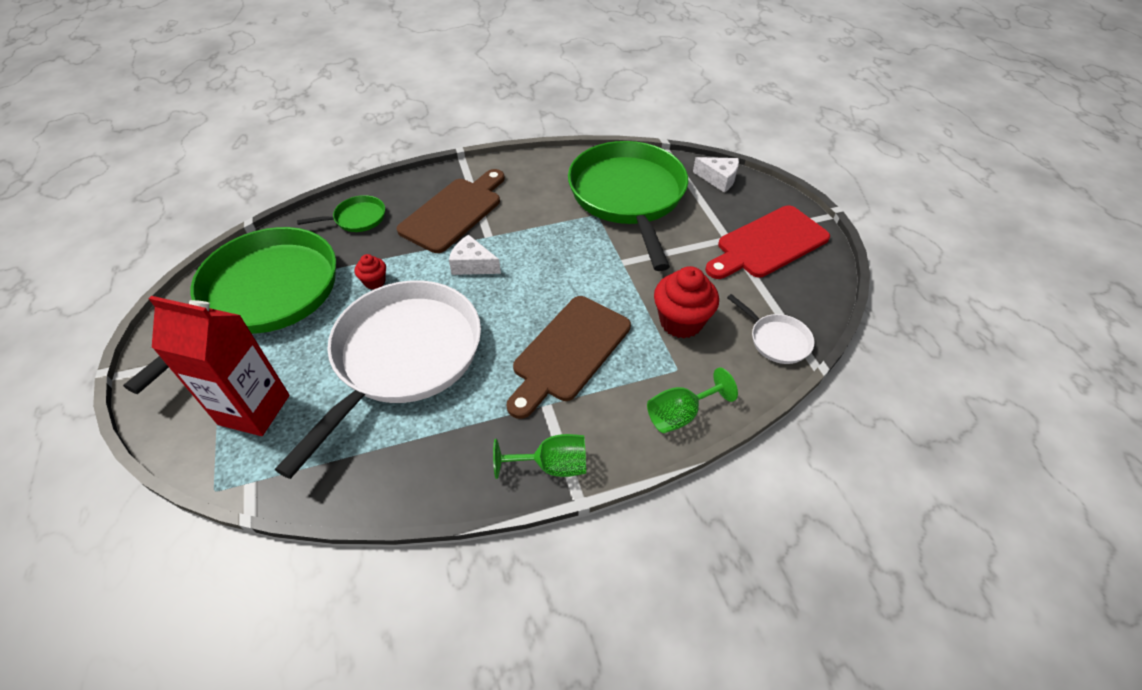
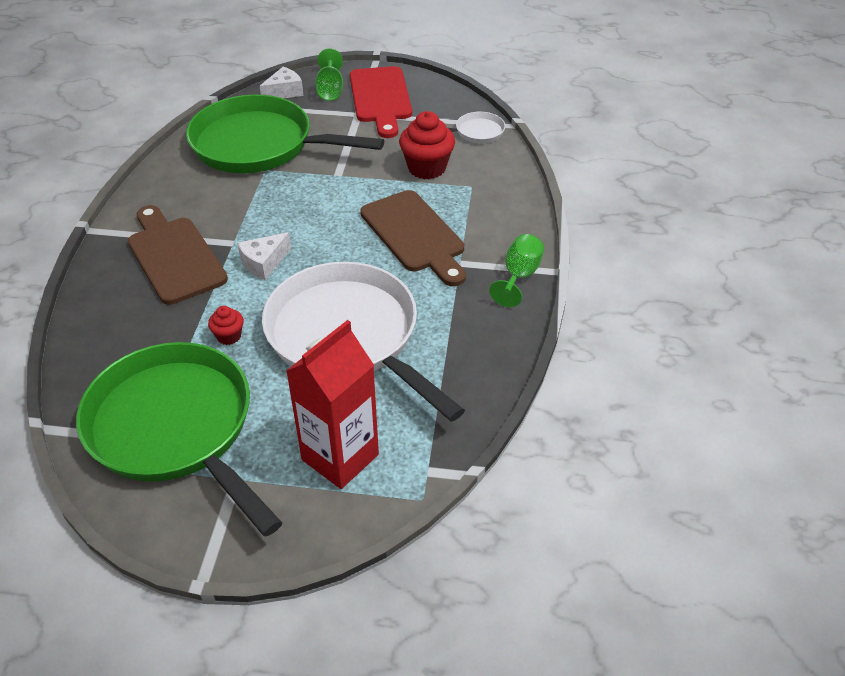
camera: 65 degrees left, 5 degrees down
green pan [297,195,385,232] -> none
green goblet [647,368,738,433] -> green goblet moved to [315,48,343,101]

